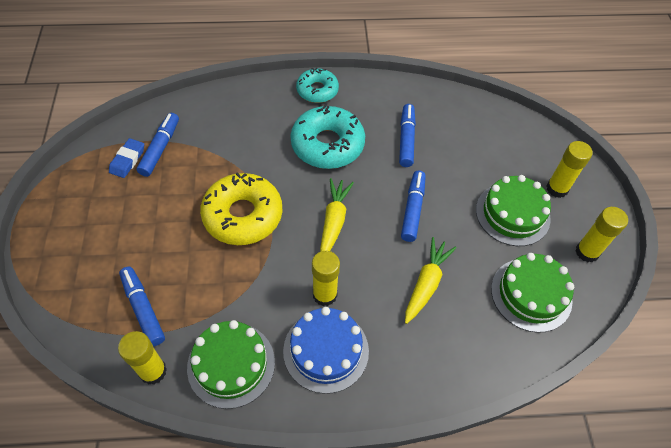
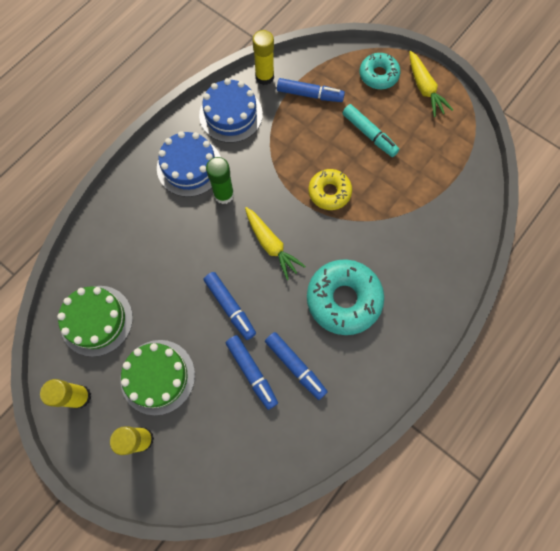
camera: 135 degrees right, 15 degrees up
blue eraser [109,138,144,178] -> none
blue marker [137,113,179,177] -> blue marker moved to [226,335,278,410]
green cake [187,320,275,409] -> blue cake [199,78,263,143]
yellow donut [200,172,282,245] -> yellow donut [308,169,352,210], size x0.61
turquoise donut [296,68,339,103] -> turquoise donut moved to [360,53,400,89]
yellow glue stick [312,251,340,306] -> green glue stick [206,157,234,204]
yellow carrot [405,237,457,324] -> yellow carrot moved to [409,51,453,117]
none -> turquoise marker [342,104,400,157]

